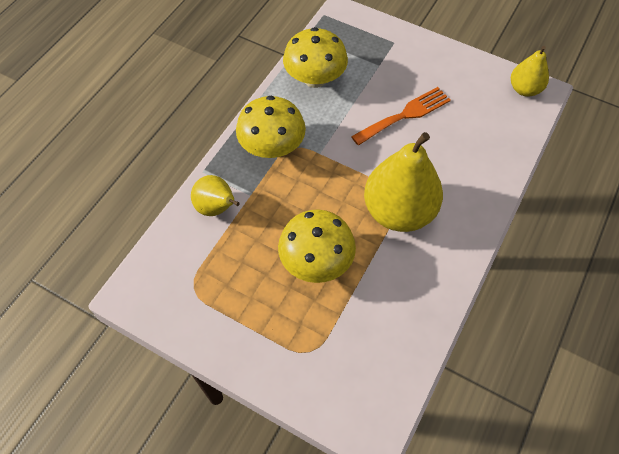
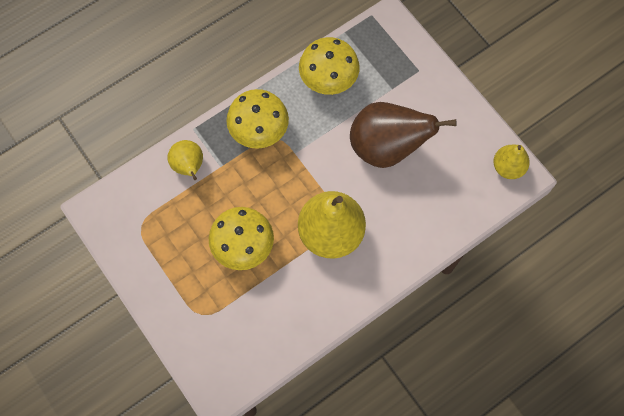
camera: 25 degrees right, 10 degrees up
orange fork [351,87,451,145] -> brown pear [350,102,456,168]

